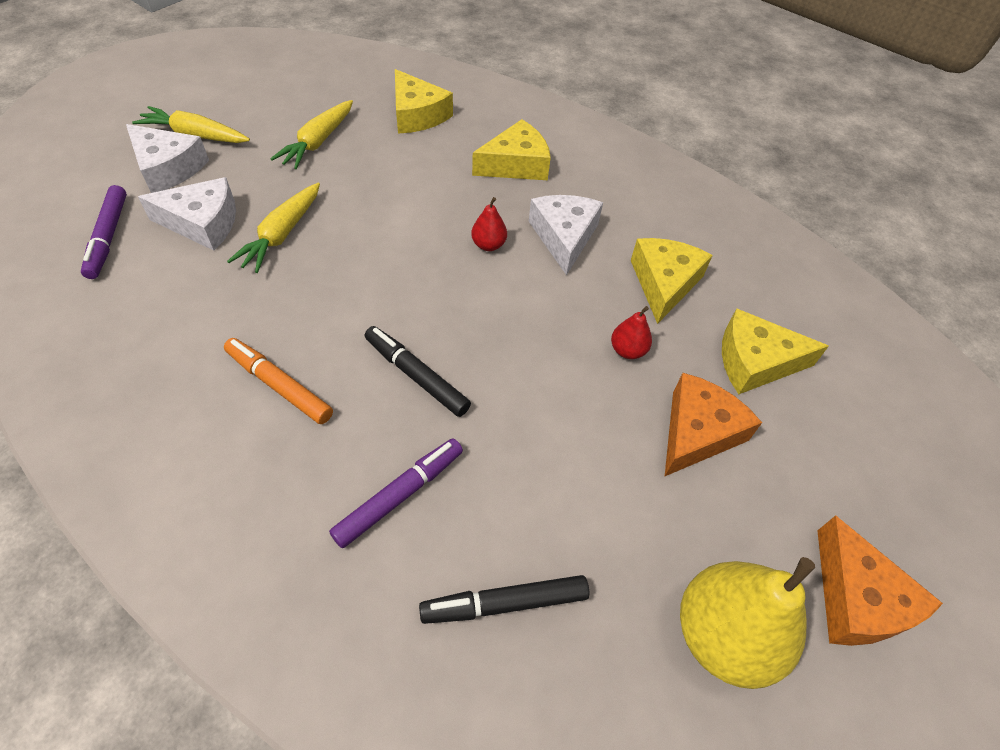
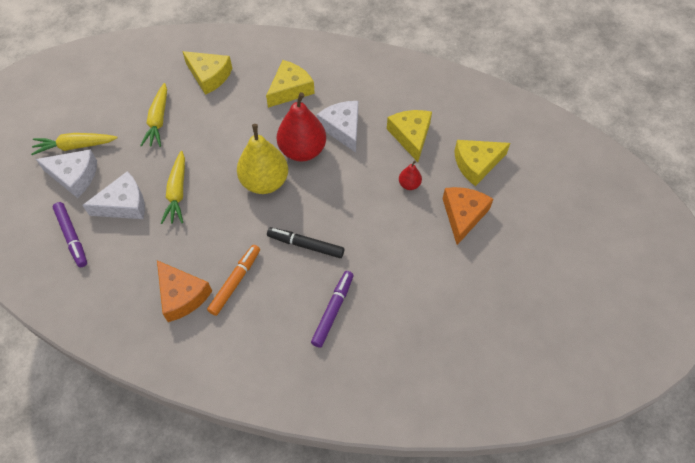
camera: 20 degrees left, 5 degrees up
orange marker [224,338,333,424] -> orange marker turned 105 degrees clockwise [207,245,260,316]
black marker [419,575,589,624] -> none
red pear [471,197,507,251] -> red pear [277,92,326,162], size x2.18
yellow pear [680,557,815,689] -> yellow pear moved to [237,124,288,194]
orange cheese [817,515,943,646] -> orange cheese moved to [157,260,212,322]

